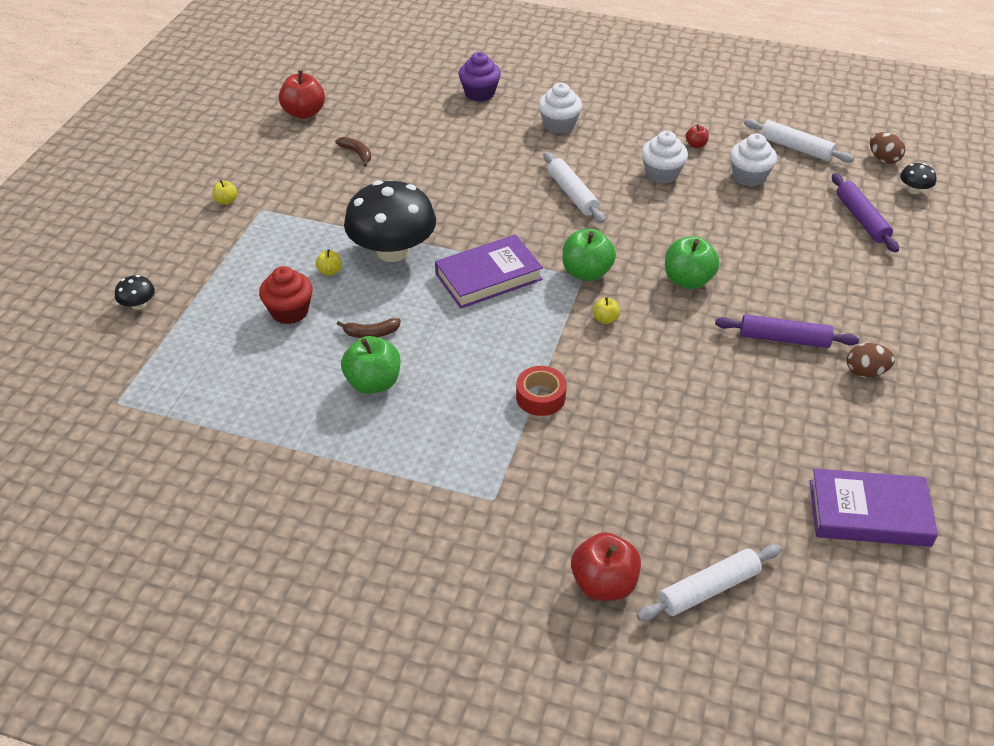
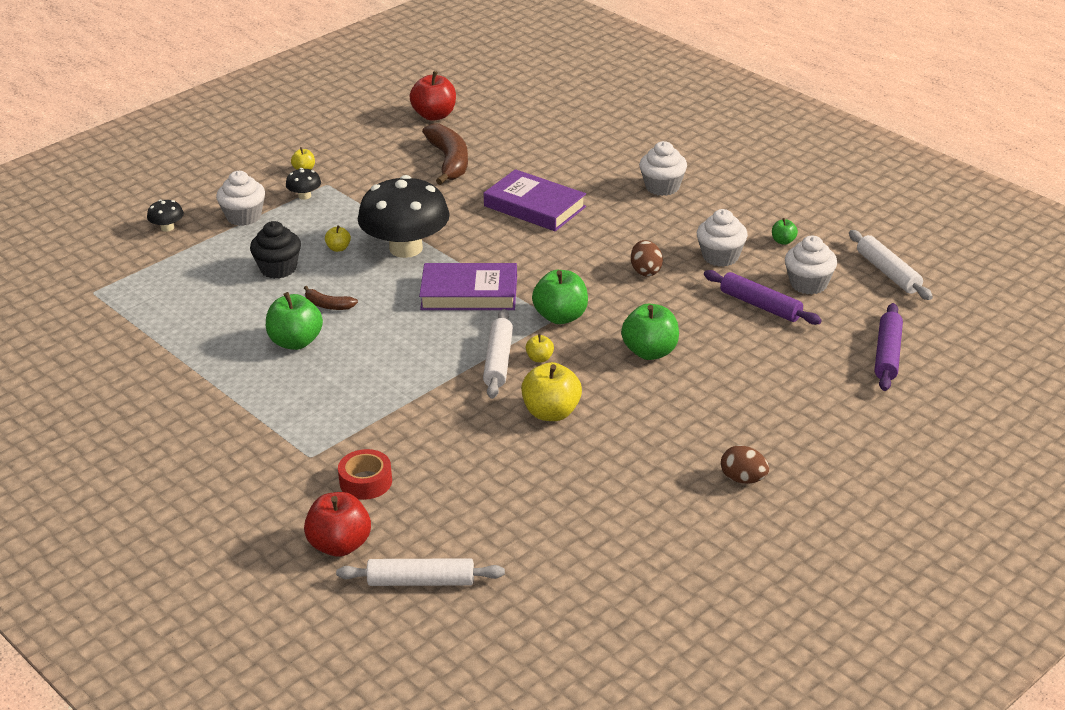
camera: 30 degrees right, 10 degrees down
red cupcake [259,266,313,324] -> black cupcake [250,221,301,279]
brown banana [335,137,371,166] -> brown banana [422,124,468,185], size x1.97
purple cupcake [459,52,501,102] -> none
red tape [516,366,566,416] -> red tape moved to [338,449,392,500]
white rolling pin [544,152,605,223] -> white rolling pin moved to [483,309,513,399]
red apple [686,124,709,148] -> green apple [772,218,798,245]
purple rolling pin [715,314,859,348] -> purple rolling pin moved to [704,270,822,325]
purple book [810,468,938,547] -> purple book moved to [484,169,586,231]
brown egg [870,132,905,164] -> brown egg moved to [631,240,663,276]
black mushroom [900,163,936,194] -> black mushroom moved to [286,168,321,200]
none -> white cupcake [216,171,265,226]
none -> yellow apple [521,362,582,421]

